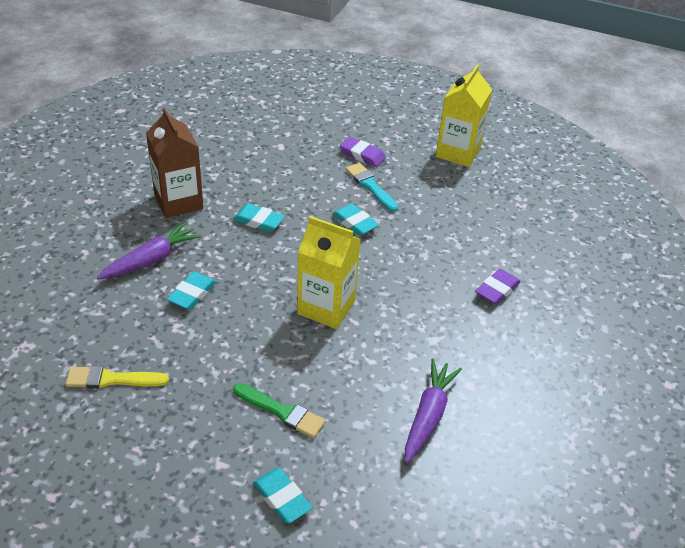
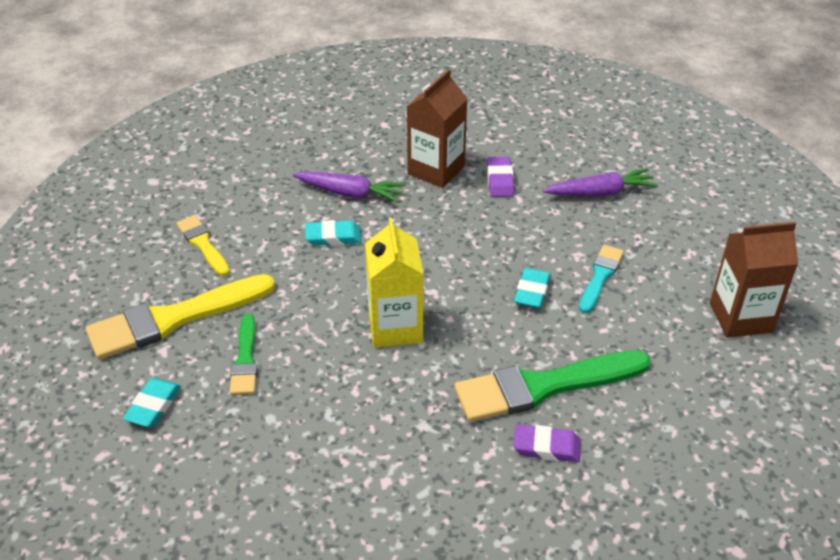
camera: 60 degrees right, 0 degrees up
turquoise eraser [233,204,285,232] -> none
purple eraser [340,137,386,167] -> purple eraser moved to [487,157,514,197]
purple carrot [405,359,462,463] -> purple carrot moved to [543,168,658,197]
yellow carton [436,65,492,167] -> brown carton [710,222,798,338]
none -> yellow brush [86,274,275,360]
none -> green brush [454,350,651,422]

